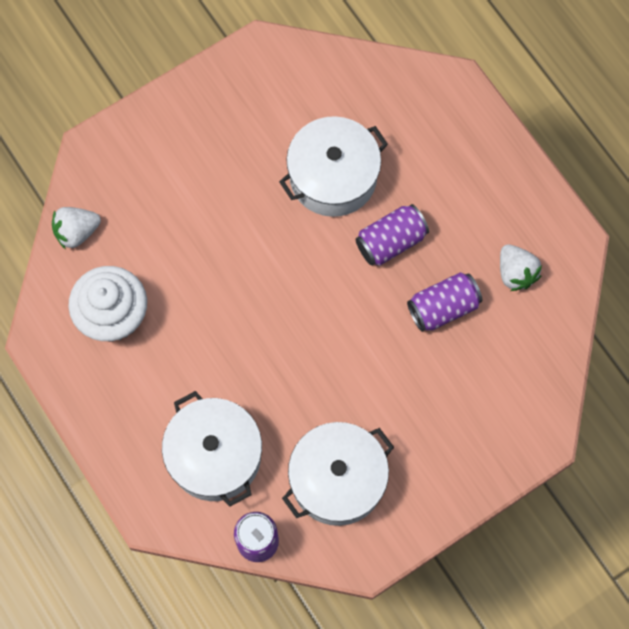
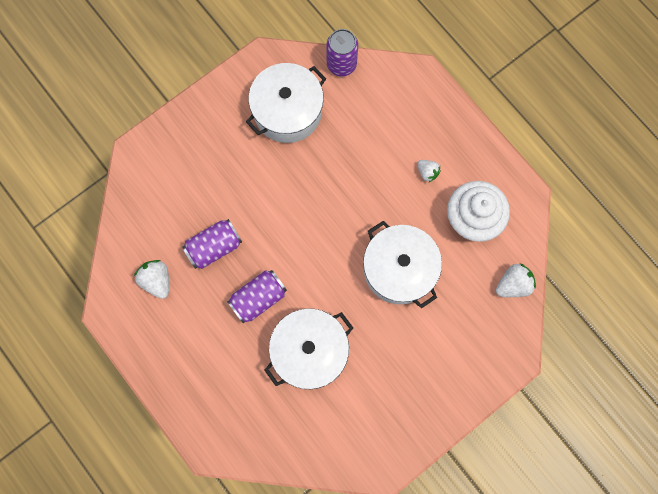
camera: 175 degrees right, 5 degrees up
white pot [162,391,262,507] -> white pot moved to [363,221,442,308]
none -> white strawberry [417,160,441,183]

